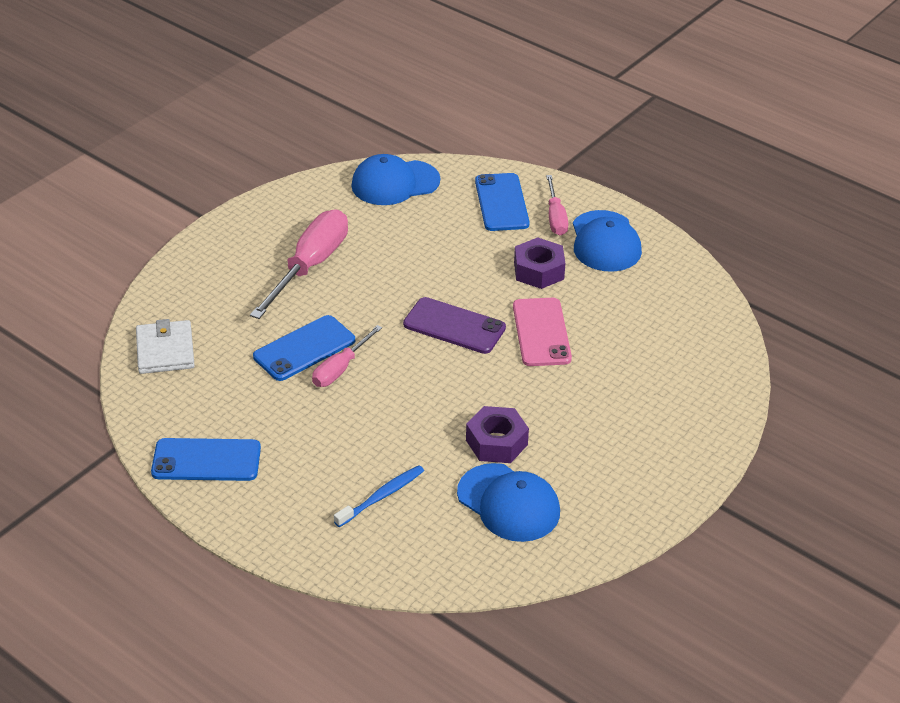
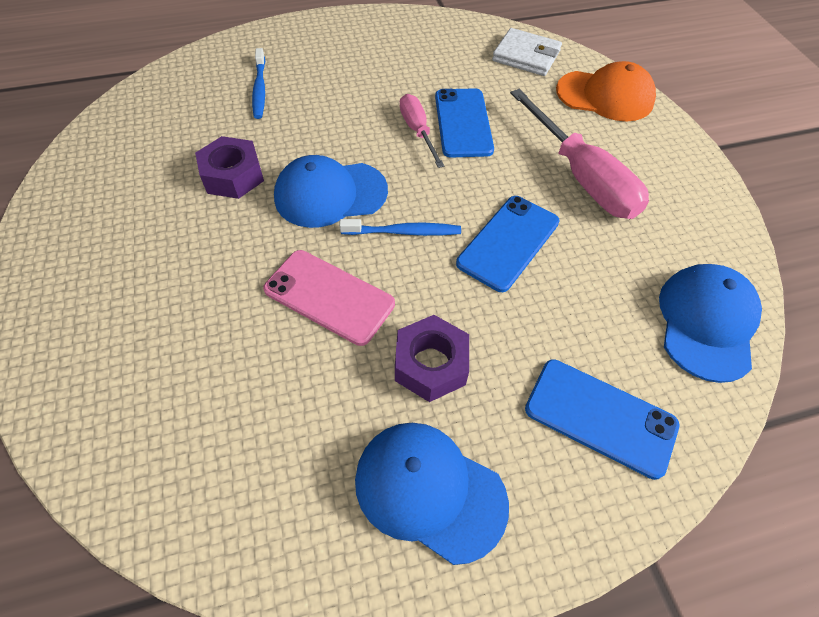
camera: 125 degrees right, 15 degrees up
blue phone [151,438,261,481] -> blue phone moved to [456,196,559,292]
purple phone [403,297,506,354] -> blue toothbrush [339,219,461,236]
blue cap [457,463,560,542] -> blue cap moved to [274,155,388,228]
pink screwdriver [546,175,568,236] -> none
none -> orange cap [556,61,656,121]

